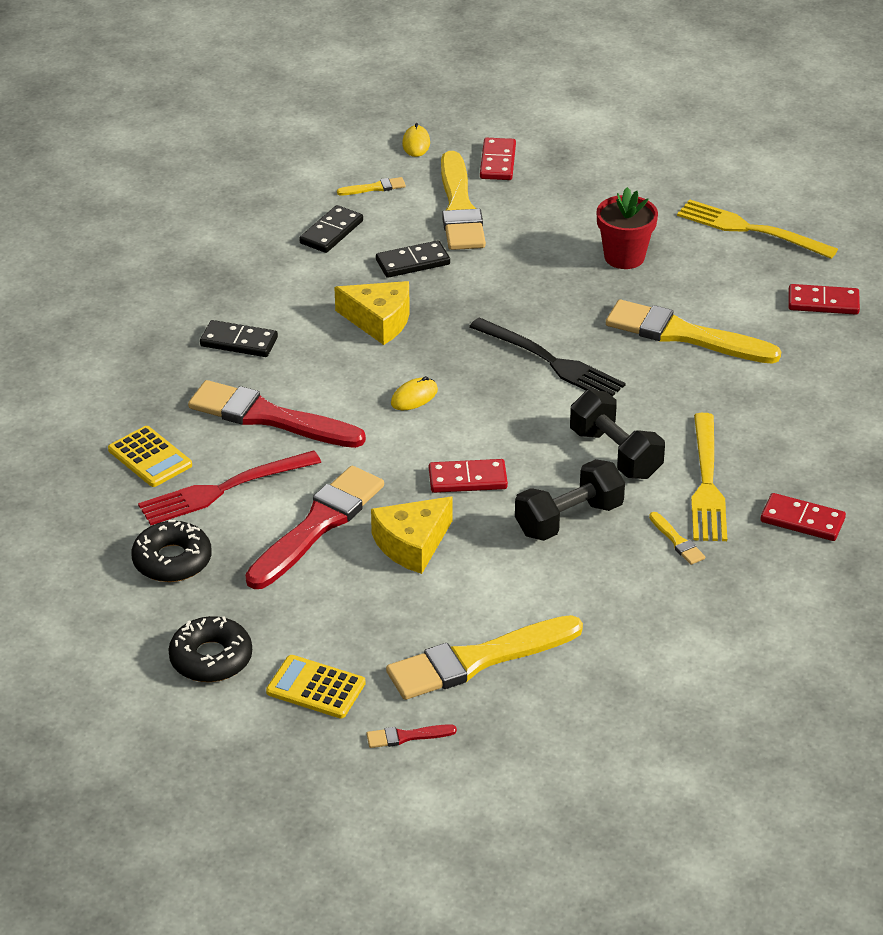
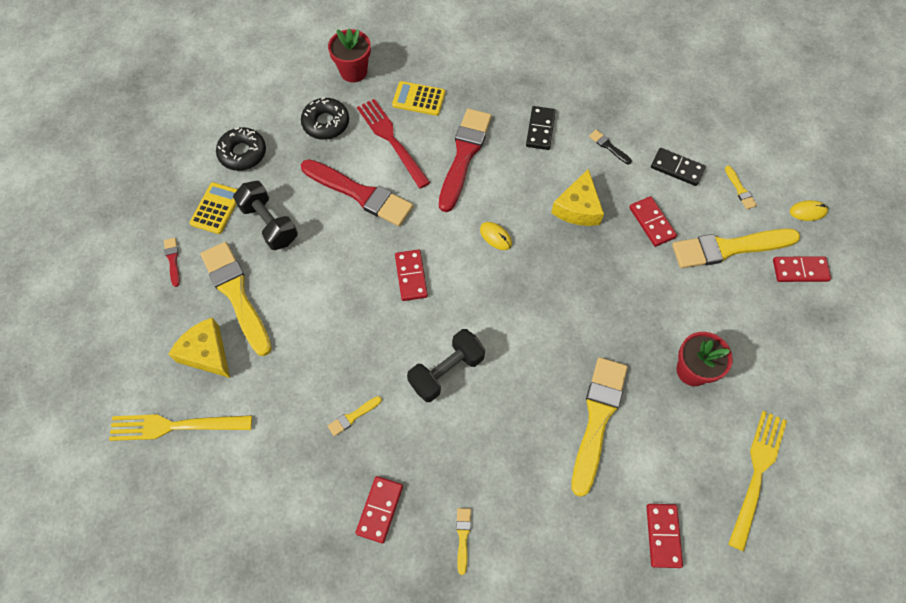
camera: 85 degrees right, 25 degrees up
yellow calculator [108,426,192,487] -> yellow calculator turned 60 degrees clockwise [392,81,445,116]
yellow cheese [371,496,453,574] -> yellow cheese moved to [168,317,230,378]
black domino [376,240,450,278] -> red domino [629,196,677,247]
black fork [469,317,626,396] -> none
black dumbbell [515,459,625,541] -> black dumbbell moved to [233,181,298,250]
yellow fork [691,413,727,541] -> yellow fork moved to [109,414,252,441]
none -> red flower pot [328,28,371,83]
none -> yellow brush [456,508,471,575]
none -> black brush [589,130,632,164]

